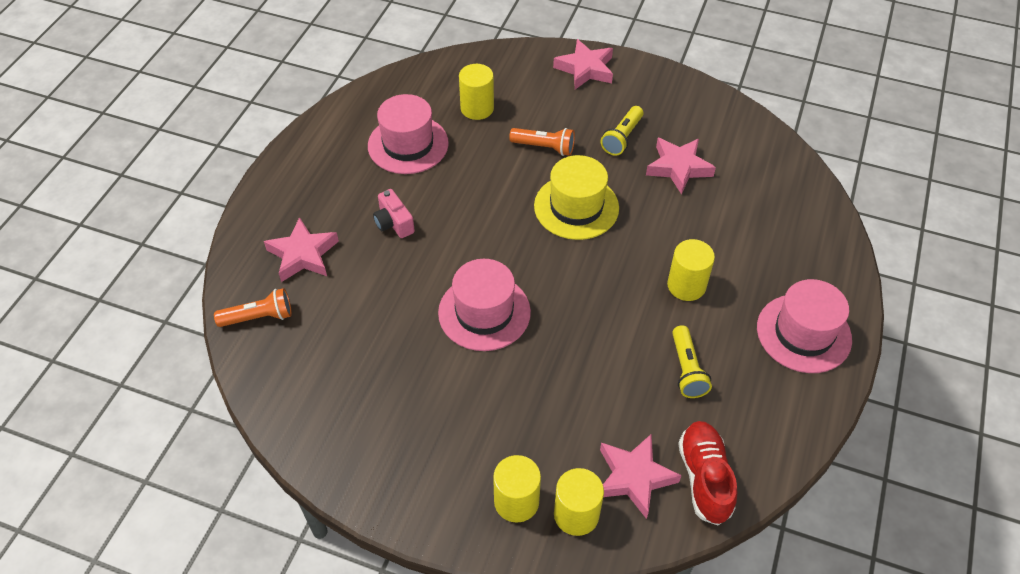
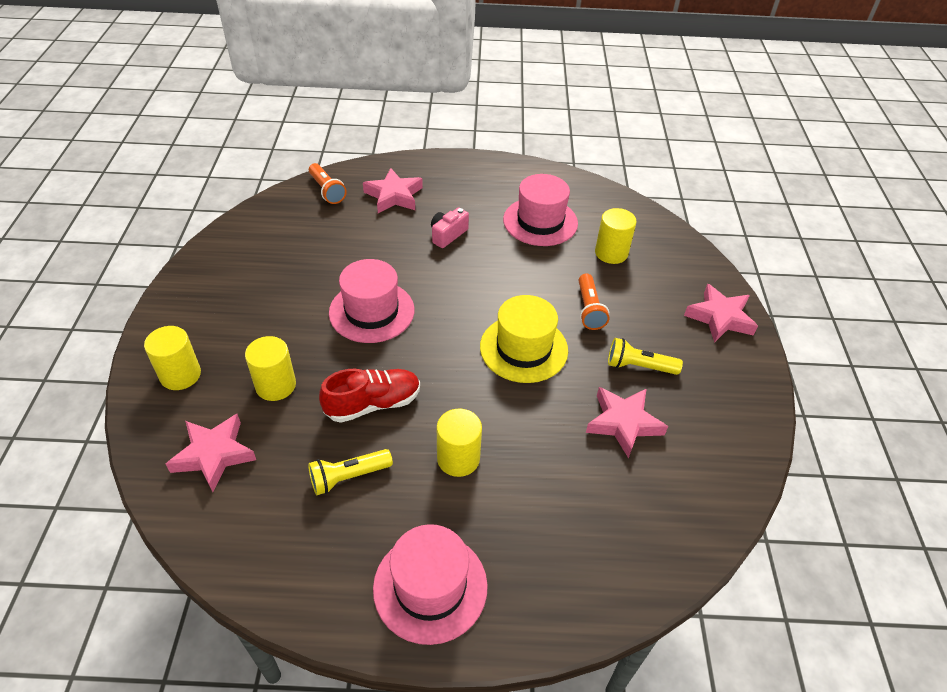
camera: 70 degrees right, 5 degrees down
yellow cylinder [554,468,604,536] -> yellow cylinder moved to [245,336,296,401]
red shoe [678,421,737,525] -> red shoe moved to [319,369,420,423]

